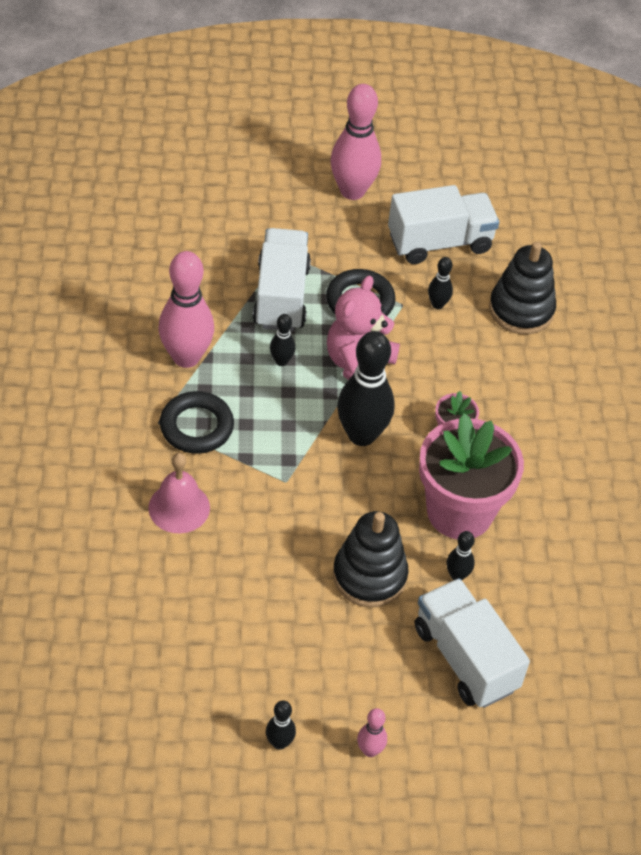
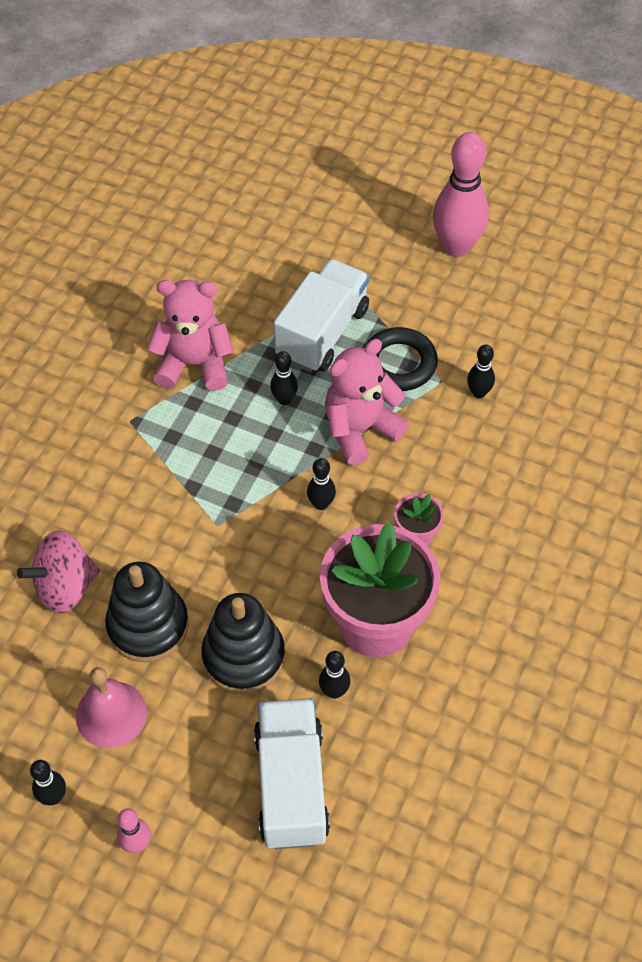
camera: 30 degrees right, 5 degrees up
pink bell [148,453,210,533] -> pink bell moved to [76,667,147,748]
pink bowling pin [158,251,214,368] -> pink teddy bear [147,280,233,391]
black ring [160,391,234,454] -> none
black bowling pin [337,331,395,446] -> black bowling pin [307,458,336,510], size x0.47
white truck [388,185,499,264] -> none
black stacking toy [489,242,556,334] -> black stacking toy moved to [105,562,189,662]
none -> pink spinning top [17,530,100,613]

